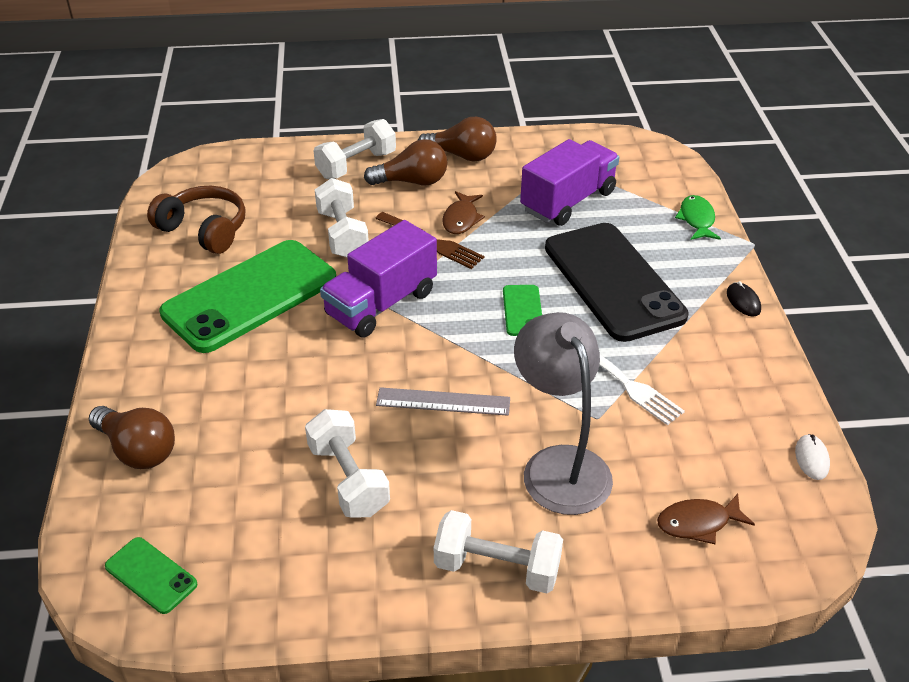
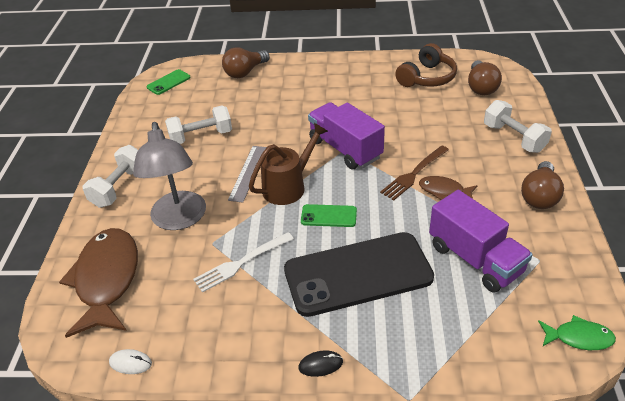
camera: 100 degrees right, 0 degrees up
green phone [159,240,336,353] -> none
white dumbbell [315,178,369,257] -> none
brown light bulb [364,139,447,185] -> brown light bulb moved to [468,60,502,95]
grey lamp [514,312,613,515] -> grey lamp turned 90 degrees clockwise [133,122,206,230]
brown fish [657,494,755,544] -> brown fish [59,228,138,338], size x2.07
green fish [675,195,721,240] -> green fish moved to [538,315,616,350]
none -> brown watering can [249,123,328,205]

